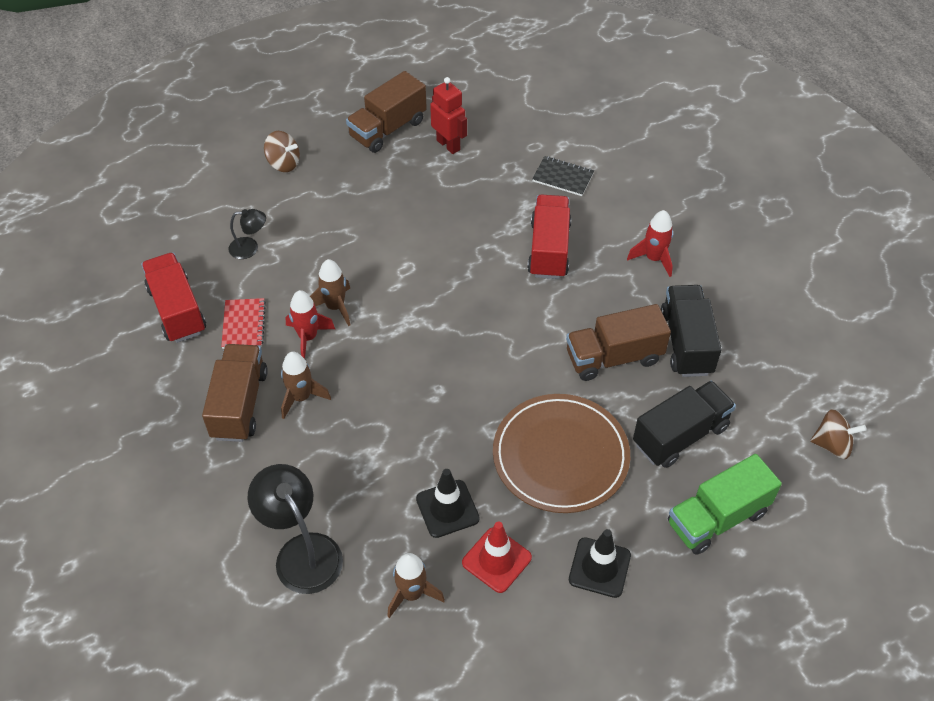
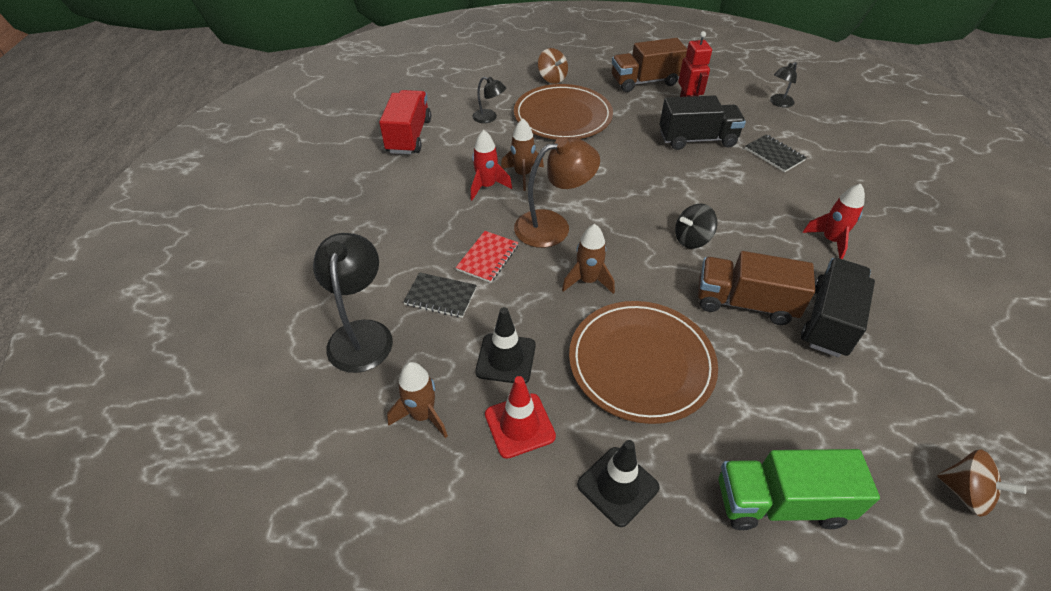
camera: 30 degrees right, 5 degrees down
brown truck [202,344,268,442] -> none
red notebook [221,298,266,349] -> red notebook moved to [456,231,519,283]
brown rocket [281,351,331,419] -> brown rocket moved to [562,224,615,294]
red truck [527,194,571,279] -> none
black truck [633,381,736,468] -> black truck moved to [660,95,746,150]
none -> black notebook [403,272,477,318]
none -> brown plate [514,84,613,140]
none -> brown lamp [514,137,600,248]
none -> black spinning top [675,204,718,249]
none -> black lamp [770,62,797,108]

